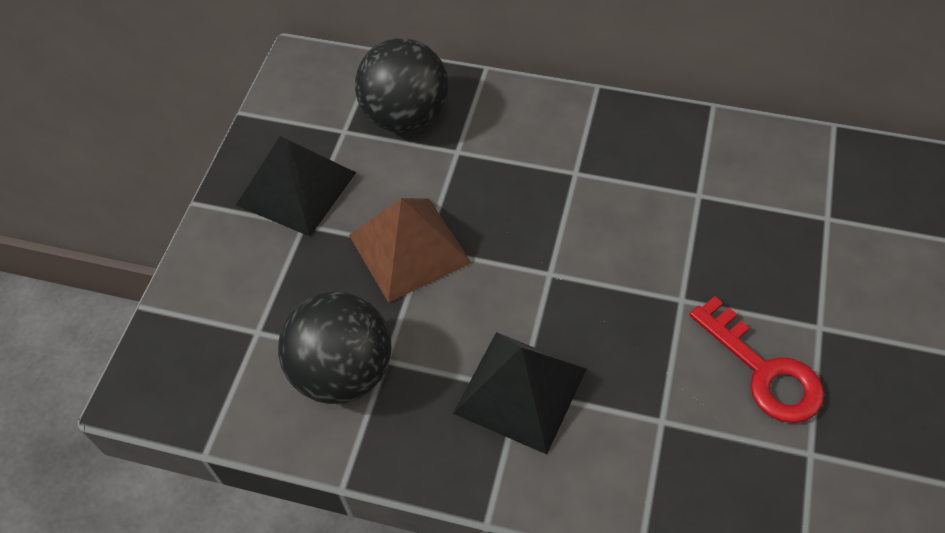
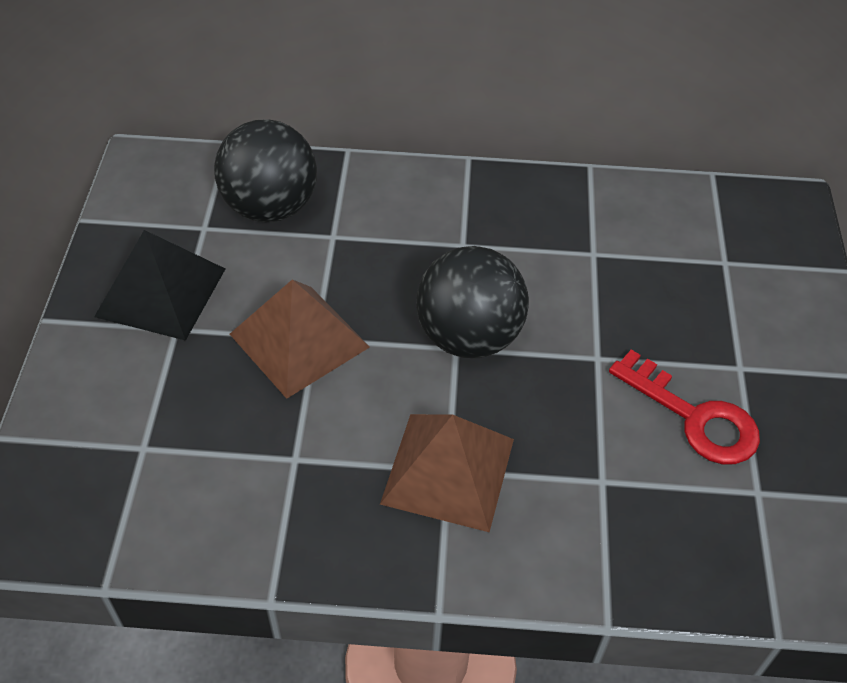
camera: 15 degrees left, 5 degrees down
black ball [278,291,392,404] -> black ball moved to [416,246,529,358]
black pyramid [453,332,586,454] -> brown pyramid [380,414,514,532]

